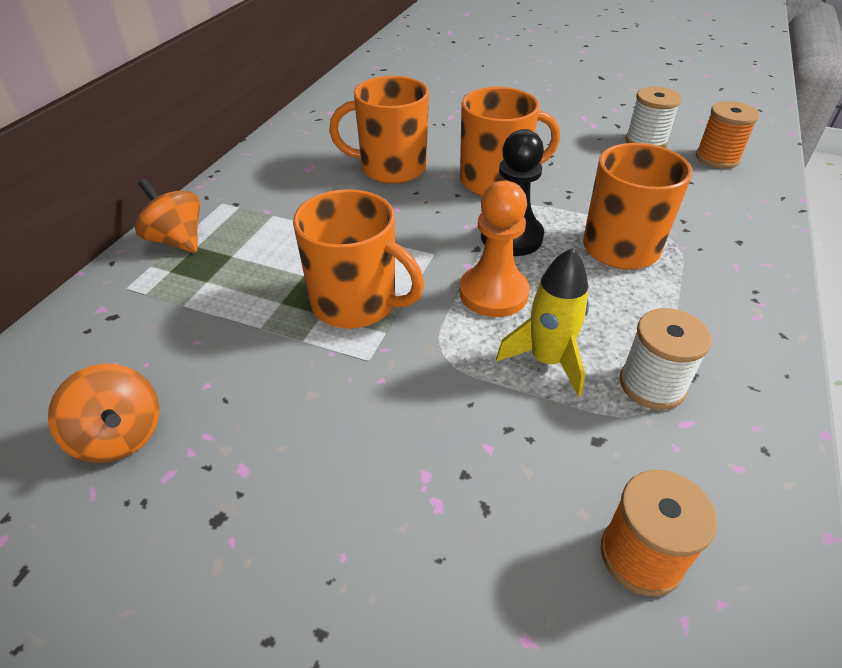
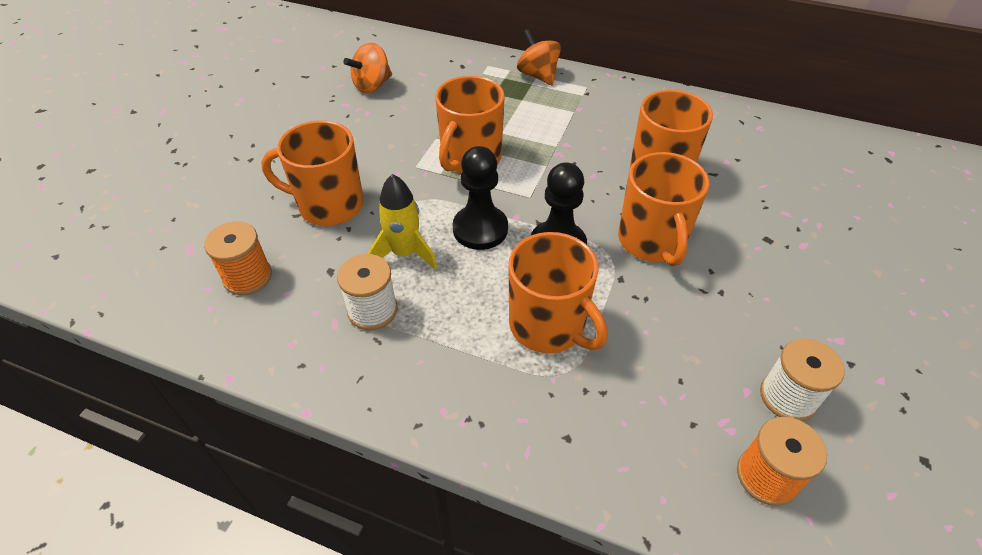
camera: 90 degrees right, 5 degrees up
orange spinning top [135,179,200,253] -> orange spinning top turned 75 degrees counterclockwise [517,29,561,85]
orange pawn [459,181,530,317] -> black pawn [453,146,508,250]
none -> orange mug [261,120,364,226]

